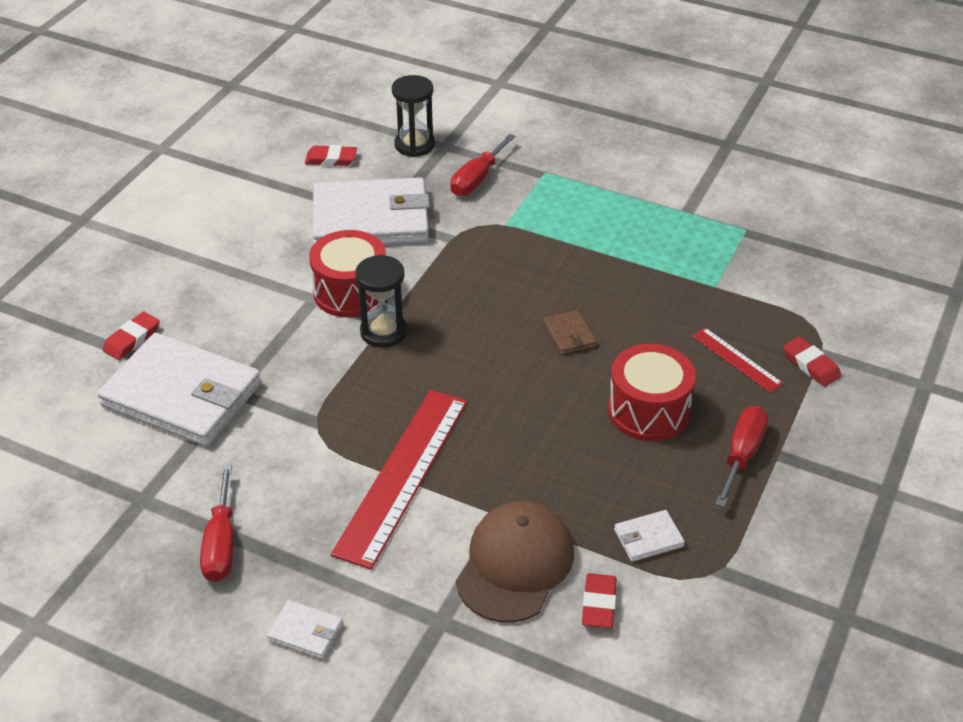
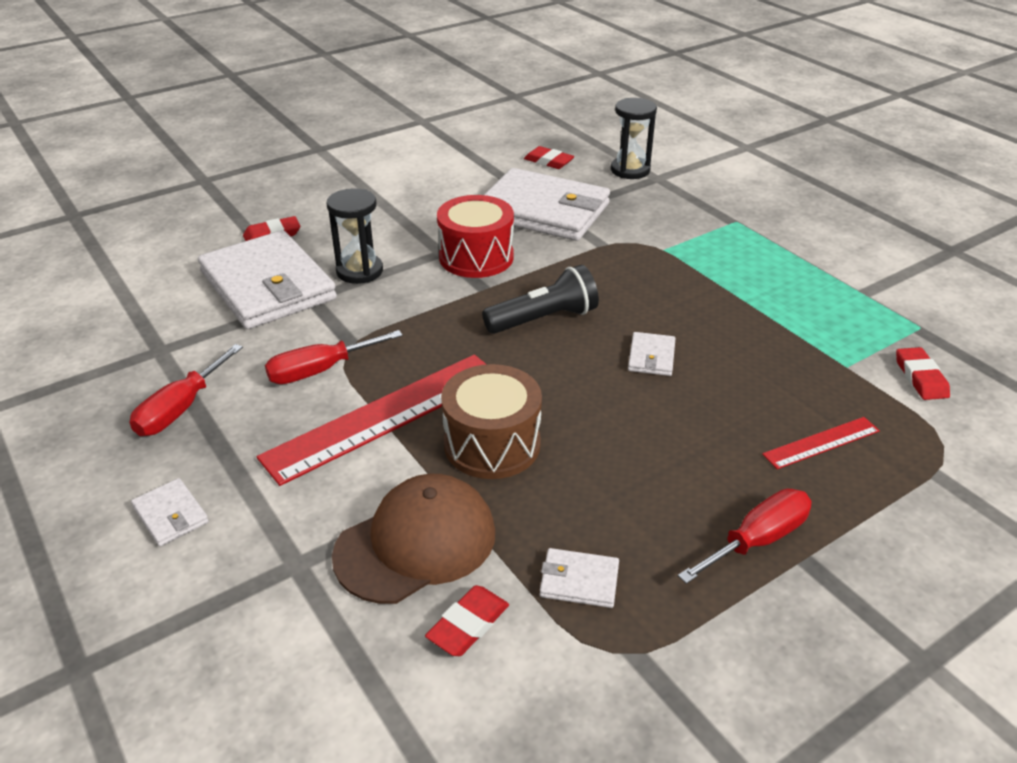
camera: 30 degrees right, 5 degrees down
black hourglass [355,255,407,348] -> black hourglass moved to [327,188,383,284]
red screwdriver [450,134,516,196] -> red screwdriver moved to [265,330,403,384]
brown wallet [543,310,597,355] -> white wallet [628,332,676,376]
red drum [608,344,696,441] -> none
red ruler [692,328,783,393] -> red ruler turned 75 degrees clockwise [762,417,880,469]
red eraser [783,337,841,387] -> red eraser moved to [896,347,950,400]
none -> brown drum [441,364,542,479]
none -> black flashlight [482,265,599,334]

